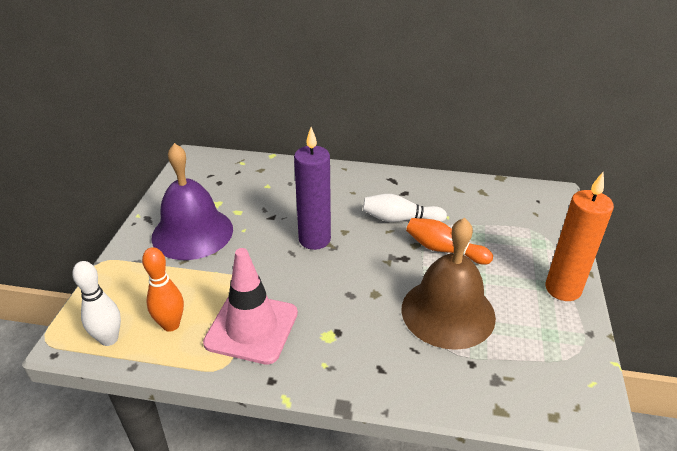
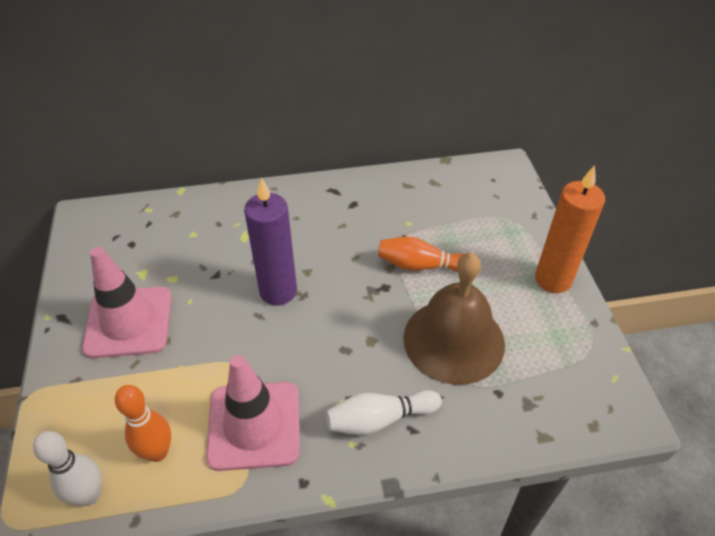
camera: 20 degrees left, 10 degrees up
purple bell [151,143,233,260] -> pink traffic cone [82,247,172,358]
white bowling pin [363,194,447,222] -> white bowling pin moved to [326,390,442,435]

